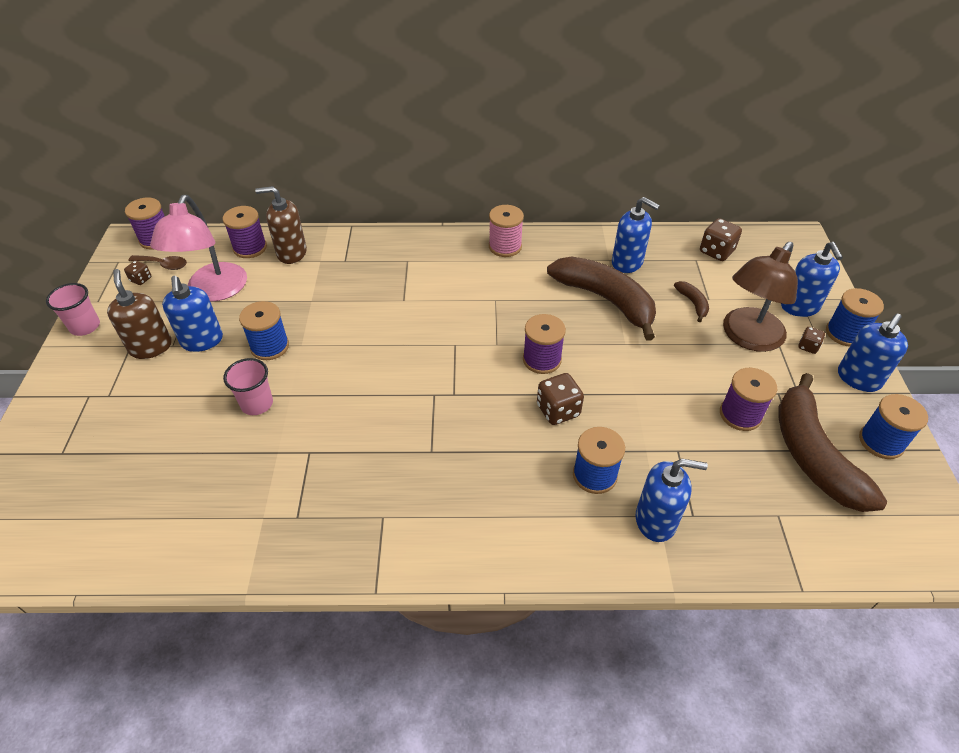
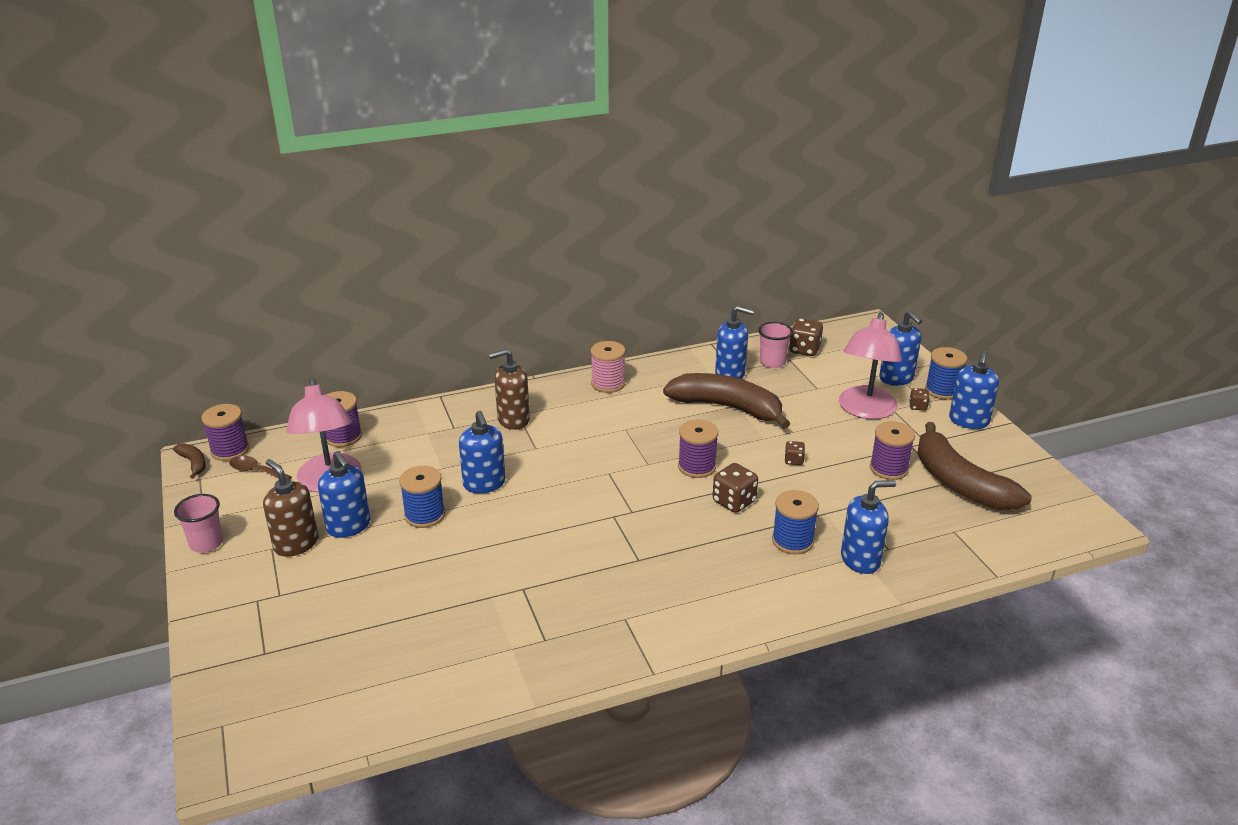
camera: 20 degrees left, 15 degrees down
brown dice [124,261,151,285] -> brown dice moved to [785,441,805,465]
brown spoon [129,255,187,270] -> brown spoon turned 150 degrees counterclockwise [229,456,292,479]
pink cup [223,358,273,415] -> pink cup moved to [758,322,793,368]
brown soap dispenser [255,186,307,264] -> brown soap dispenser moved to [489,349,530,430]
brown banana [674,281,709,322] -> brown banana moved to [173,443,206,479]
brown lamp [723,242,798,352] -> pink lamp [839,312,902,419]
blue spool [859,394,928,459] -> none
none -> blue soap dispenser [459,411,505,493]

